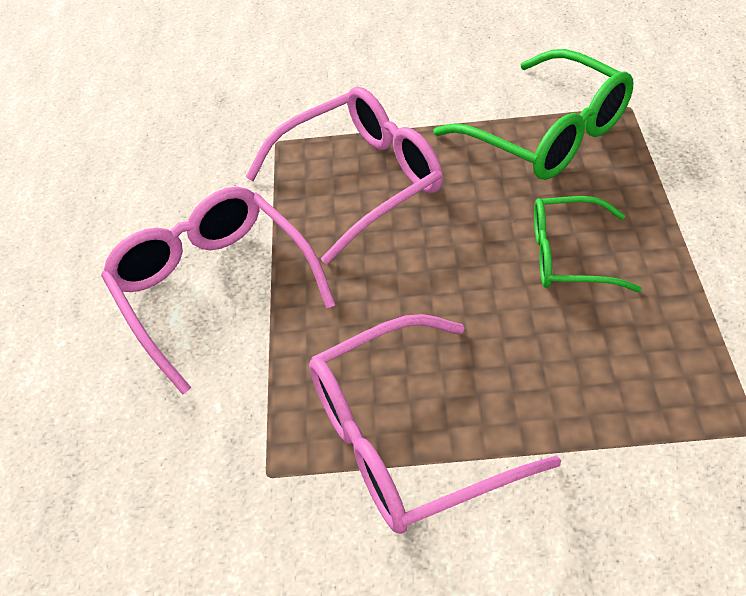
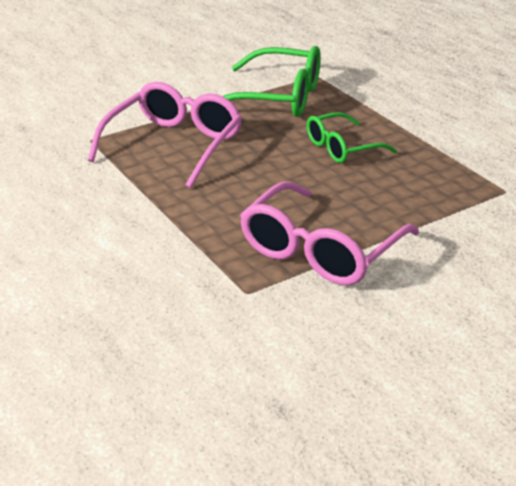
camera: 35 degrees left, 15 degrees down
pink glasses [101,187,336,395] -> none

